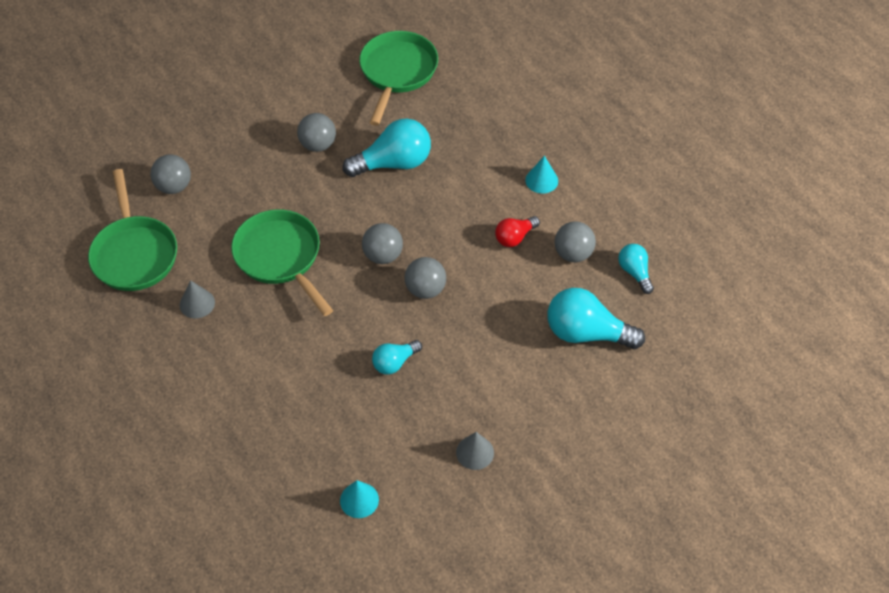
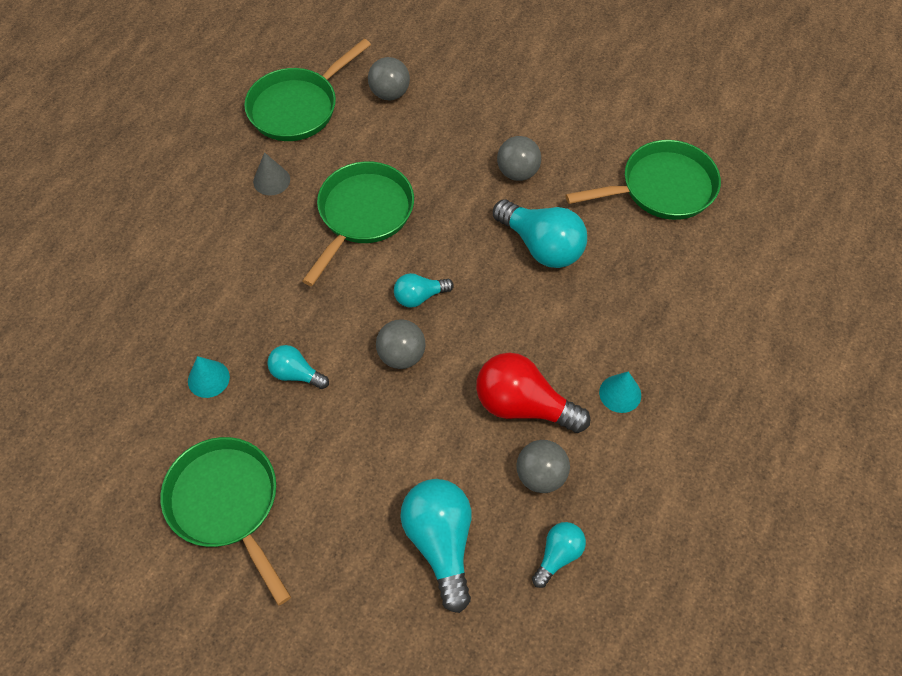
camera: 60 degrees right, 5 degrees up
turquoise cone [340,480,379,518] -> turquoise cone moved to [188,356,230,398]
grey ball [362,223,403,264] -> turquoise light bulb [394,273,454,308]
grey cone [456,432,494,470] -> green pan [160,437,291,605]
red light bulb [495,216,540,247] -> red light bulb [476,352,590,433], size x1.80

